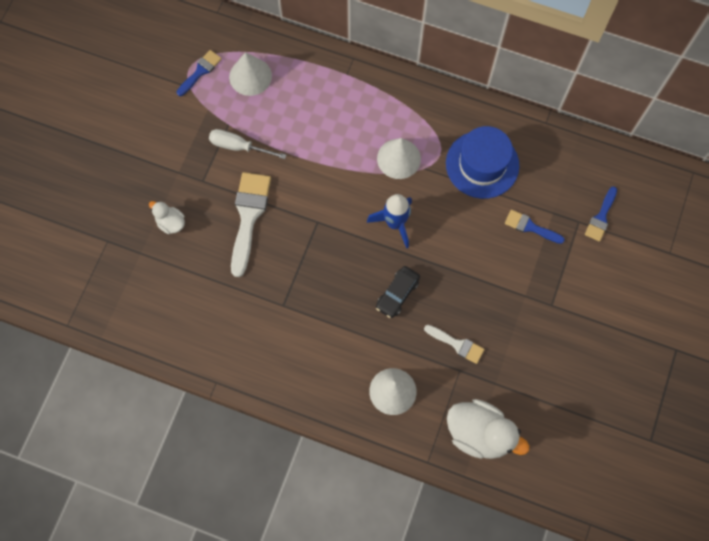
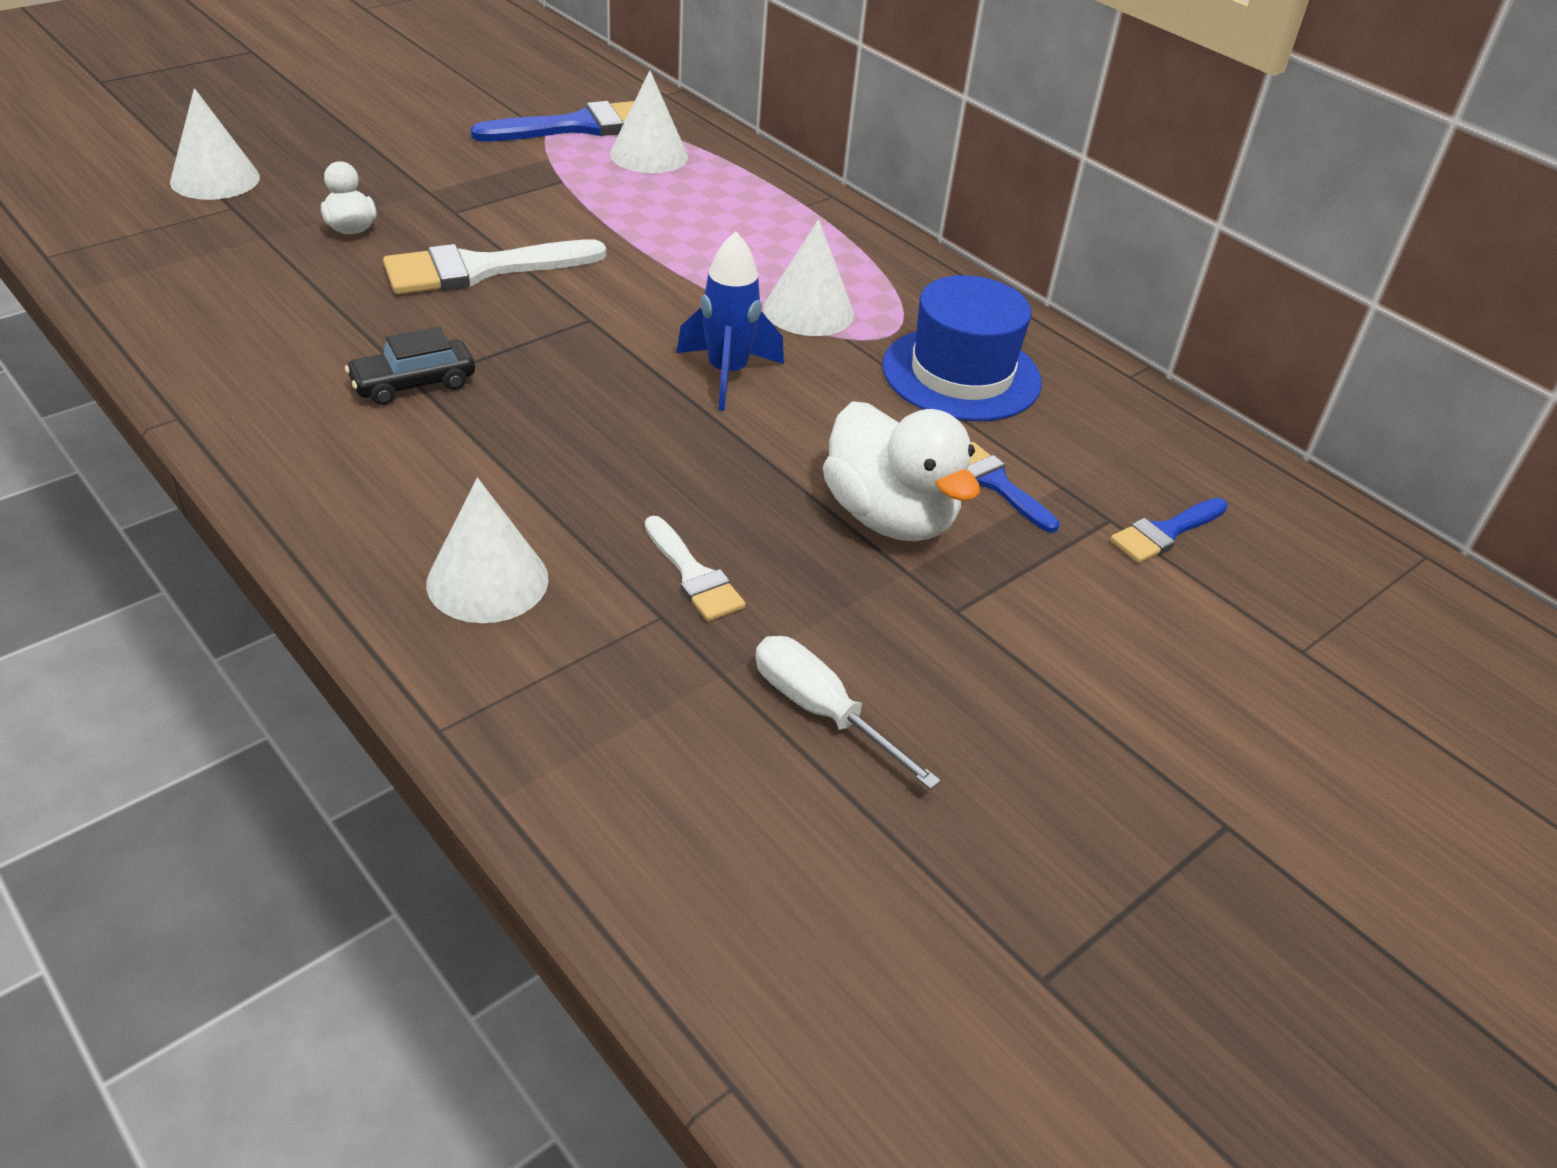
camera: 25 degrees right, 30 degrees down
blue brush [177,50,222,96] -> blue brush [471,101,634,141], size x1.79
white screwdriver [209,129,286,159] -> white screwdriver moved to [756,636,941,790]
white brush [231,172,271,277] -> white brush turned 150 degrees counterclockwise [383,240,606,294]
black car [376,266,420,318] -> black car moved to [345,326,475,405]
white duck [447,399,530,459] -> white duck moved to [823,401,980,541]
none -> white cone [170,88,260,200]

